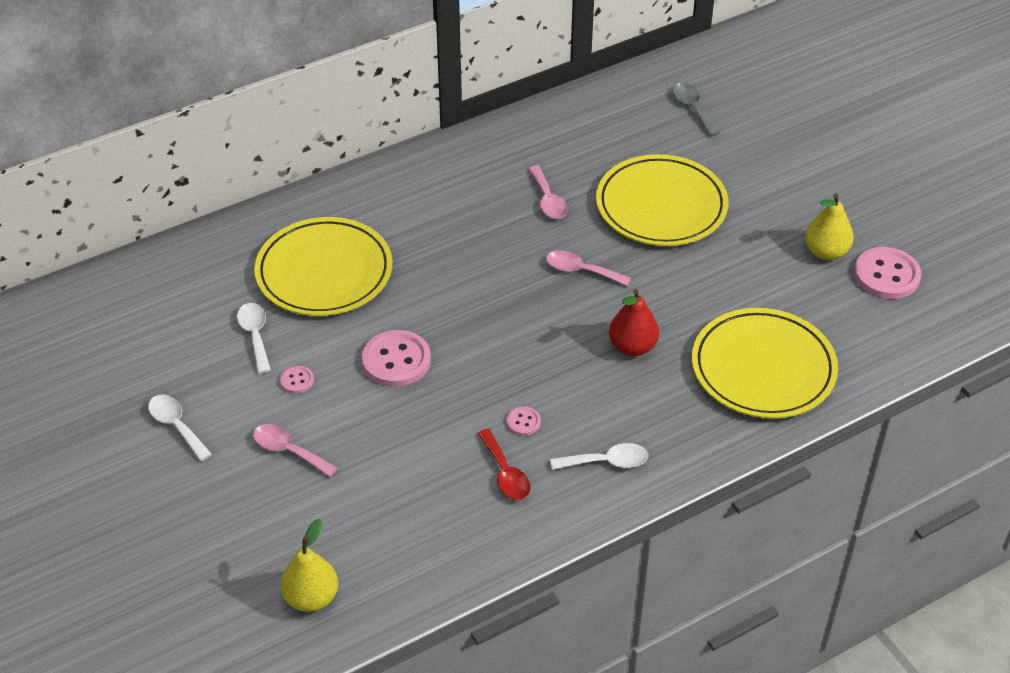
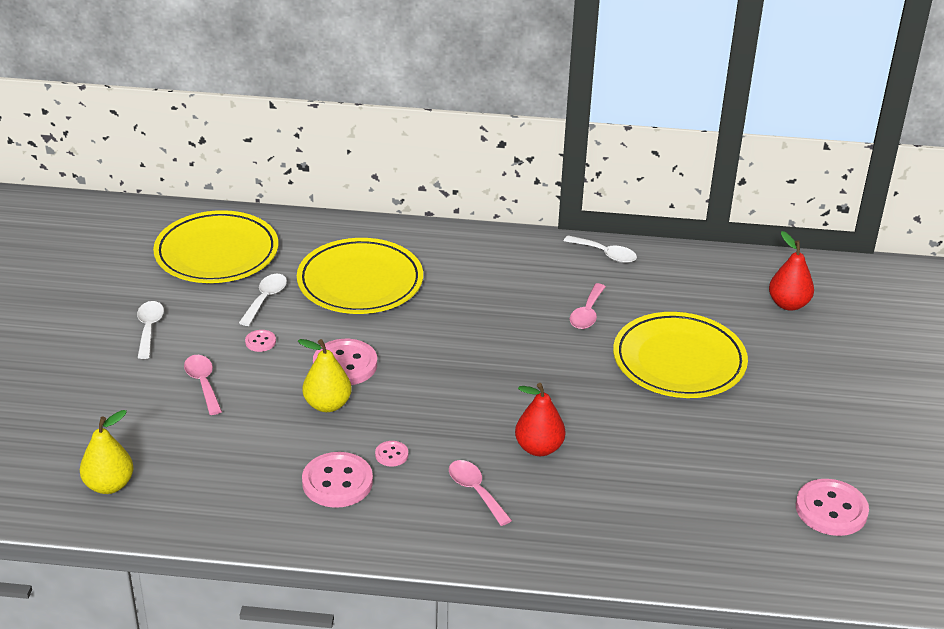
camera: 35 degrees right, 10 degrees down
red spoon [477,429,530,500] -> pink button [302,452,373,508]
pink spoon [546,250,631,286] -> pink spoon moved to [449,460,512,526]
white spoon [550,443,648,470] -> white spoon moved to [564,235,637,263]
grey spoon [672,83,720,137] -> red pear [769,231,814,311]
yellow plate [692,308,838,418] -> yellow plate moved to [153,210,278,283]
yellow pear [805,193,854,260] -> yellow pear moved to [298,339,352,412]

